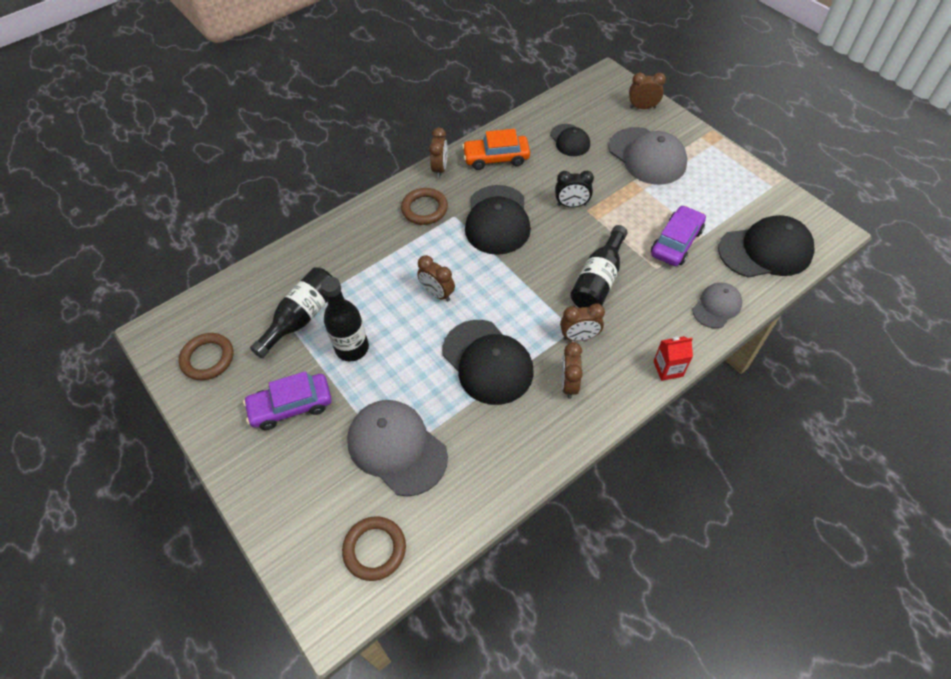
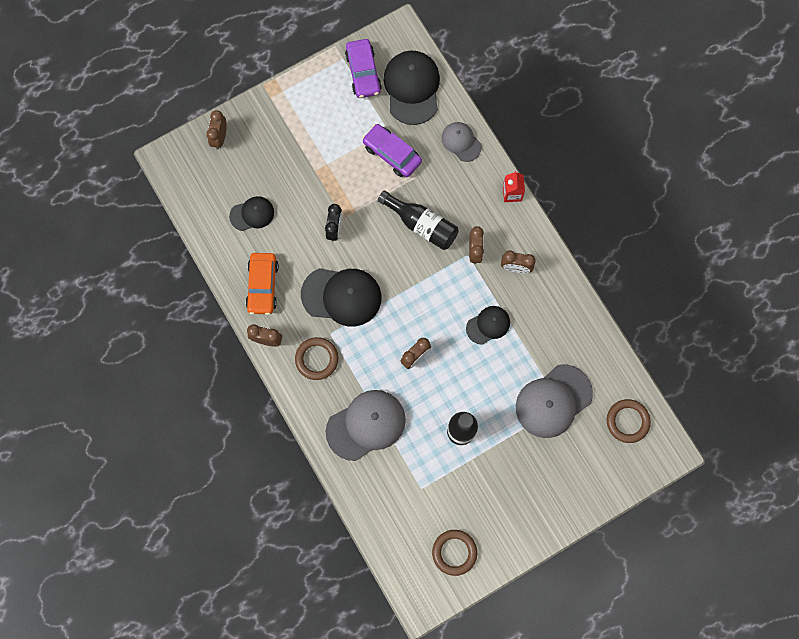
camera: 85 degrees left, 20 degrees up
purple car [243,371,332,430] -> purple car moved to [345,39,382,98]
black bottle [250,267,333,358] -> none
black cap [443,320,534,405] -> black cap [466,306,510,345], size x0.57
grey cap [608,127,688,185] -> grey cap moved to [326,390,406,461]

